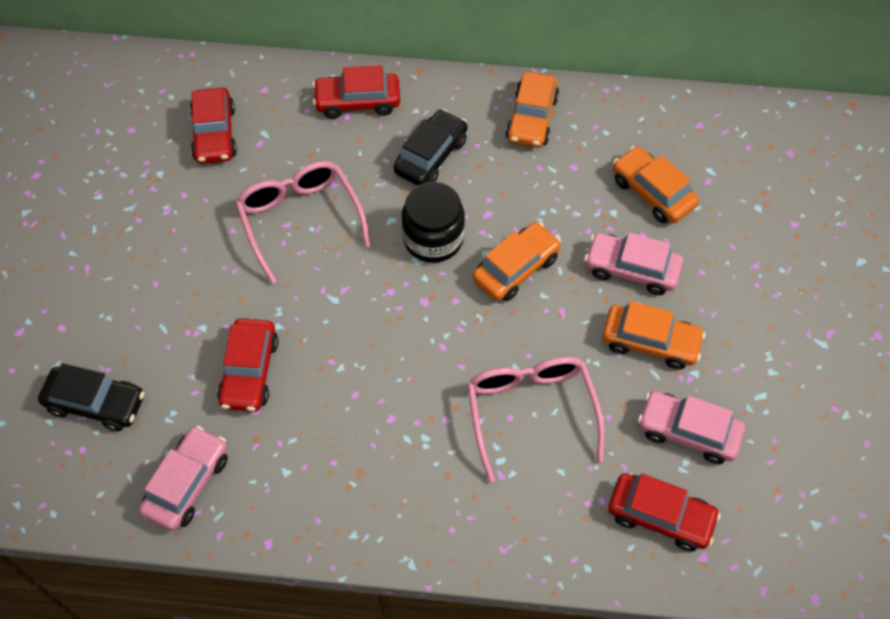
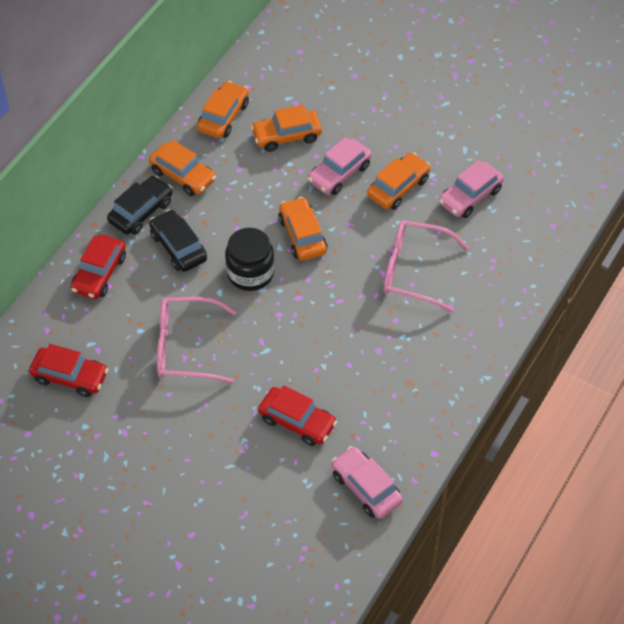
camera: 65 degrees left, 5 degrees down
black car [38,363,144,431] -> black car moved to [107,176,173,235]
red car [608,473,721,551] -> none
none -> orange car [197,81,249,138]

